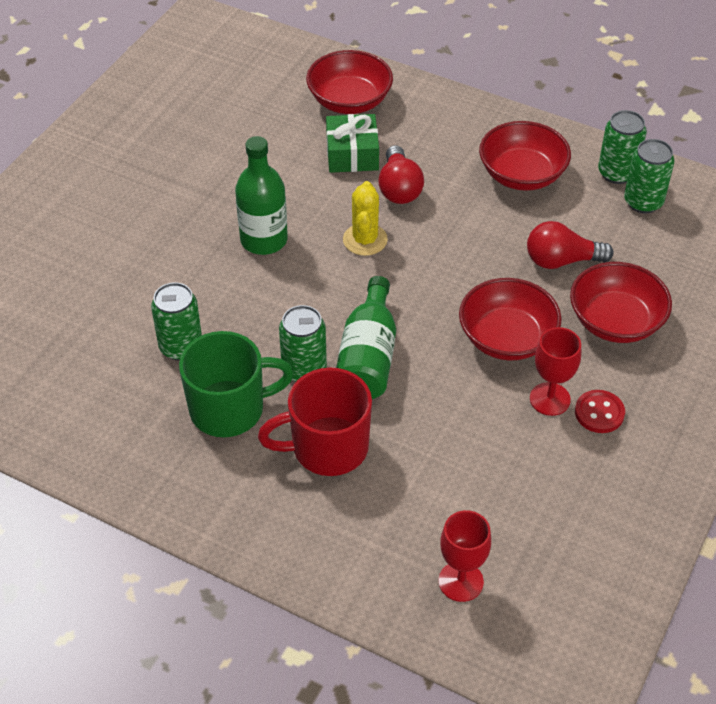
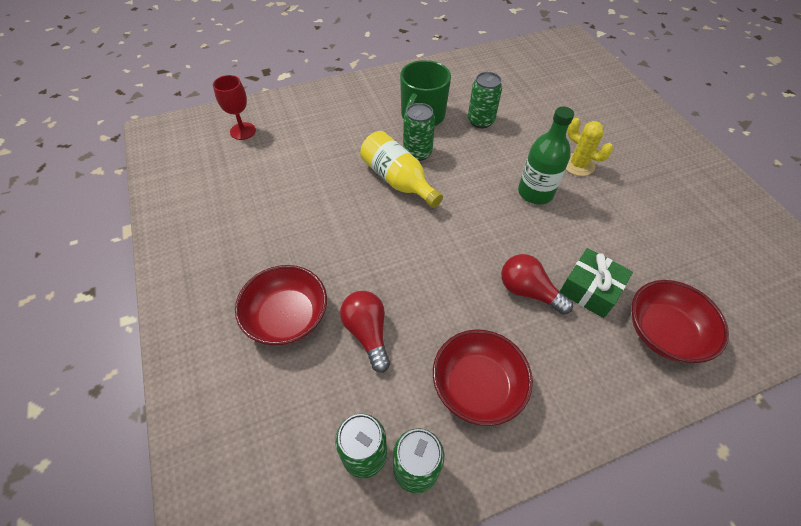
camera: 130 degrees right, 5 degrees up
red mug [258,368,372,476] -> none
green bottle [336,276,396,399] -> yellow bottle [360,131,443,208]
yellow cactus [343,181,388,256] -> yellow cactus moved to [566,118,613,176]
red bowl [459,278,562,360] -> none
red light bulb [527,221,613,269] -> red light bulb turned 60 degrees counterclockwise [340,291,390,372]
red goblet [530,327,581,416] -> none
red button [575,390,625,433] -> none

